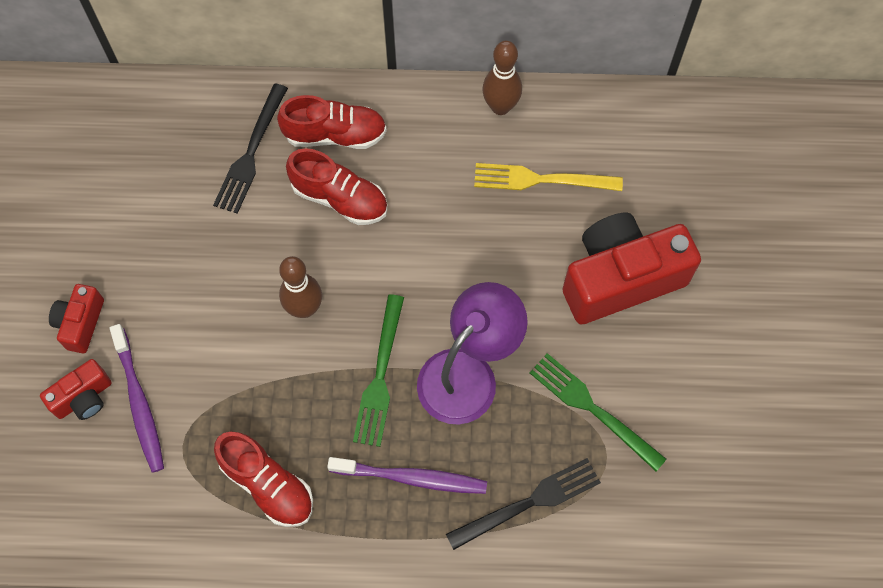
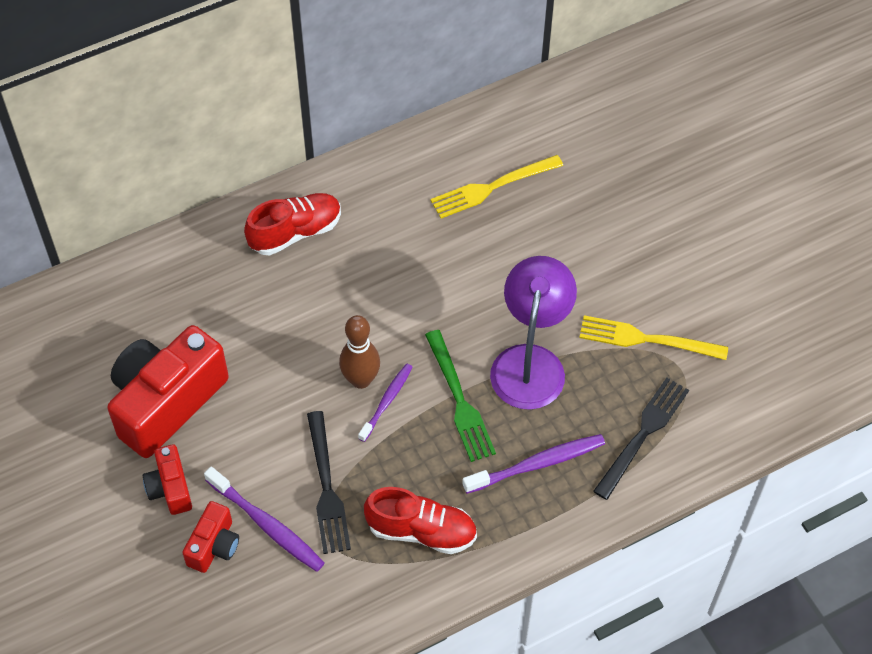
camera: 30 degrees left, 10 degrees down
black fork [213,84,288,214] -> black fork moved to [307,411,351,554]
red shoe [286,148,388,225] -> none
brown bowling pin [482,41,522,115] -> none
green fork [530,353,666,471] -> yellow fork [579,315,728,360]
red camera [562,213,701,324] -> red camera moved to [107,325,229,458]
none -> purple toothbrush [358,364,412,442]

